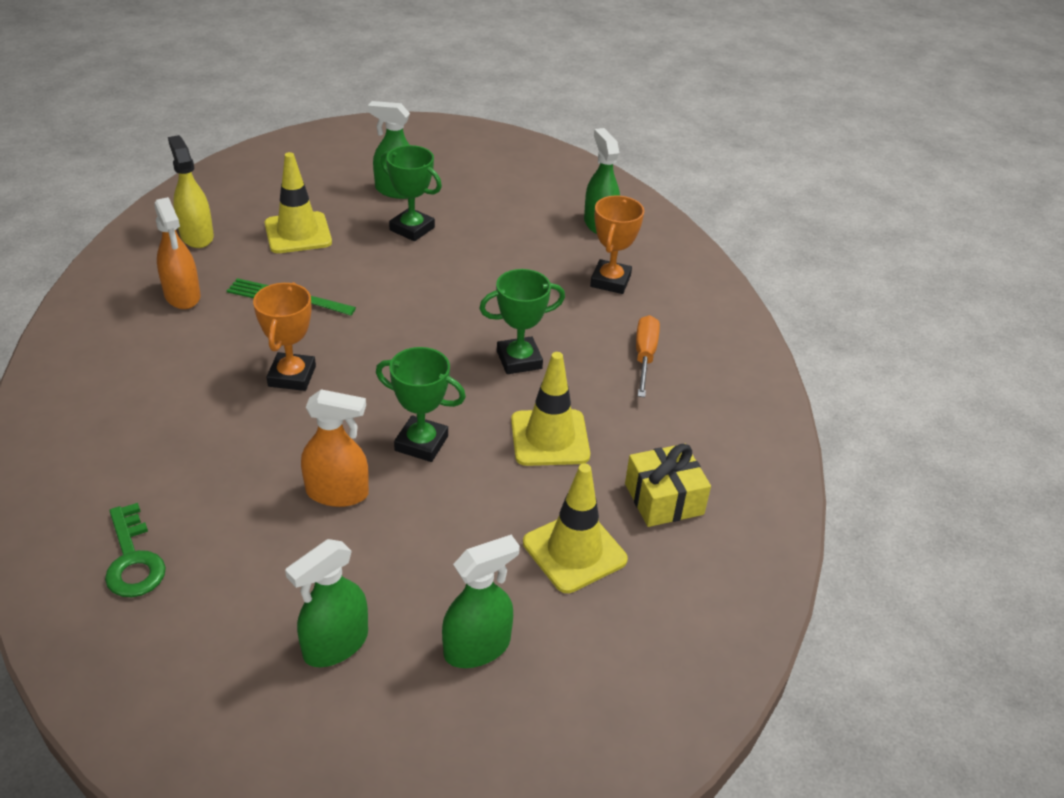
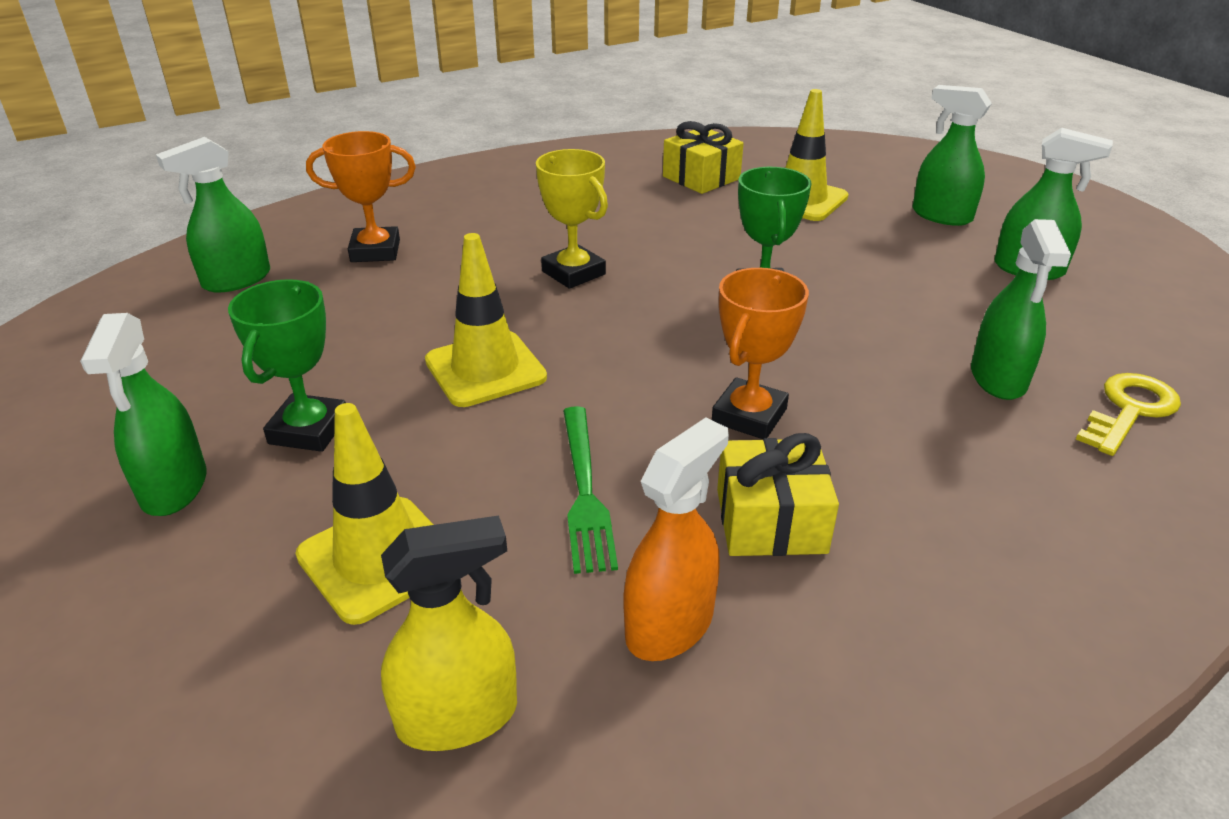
camera: 110 degrees left, 5 degrees down
green key [105,503,166,597] -> yellow key [1076,373,1181,456]
yellow spray bottle [168,135,214,248] -> yellow spray bottle turned 150 degrees counterclockwise [381,515,517,751]
orange trophy [253,282,316,391] -> orange trophy turned 45 degrees counterclockwise [712,268,809,439]
orange spray bottle [301,389,369,507] -> none
green trophy [479,269,565,374] -> yellow trophy [536,149,608,289]
yellow traffic cone [511,352,590,466] -> yellow traffic cone moved to [425,233,547,407]
orange screwdriver [636,315,660,397] -> none
none -> yellow gift [717,433,839,556]
none -> green spray bottle [971,219,1071,400]

